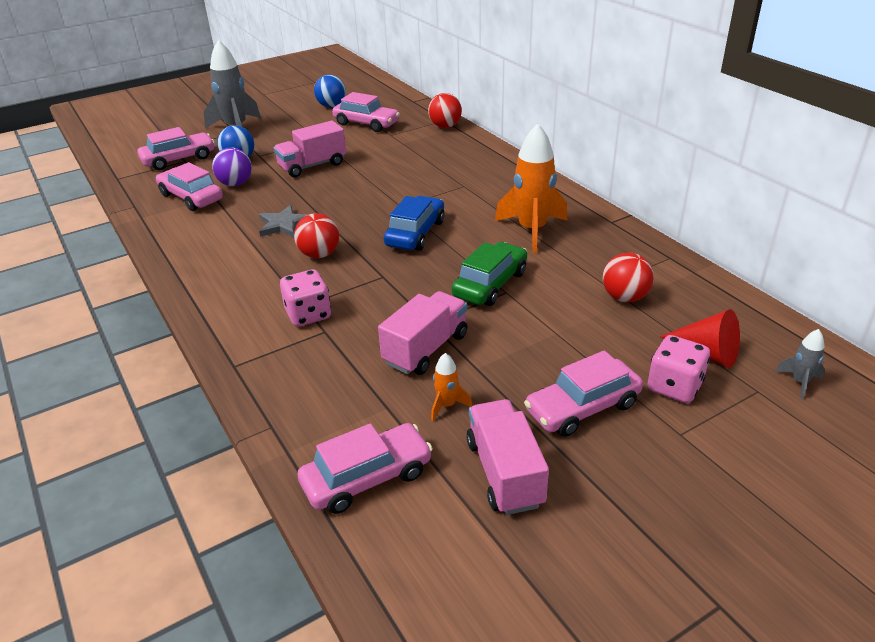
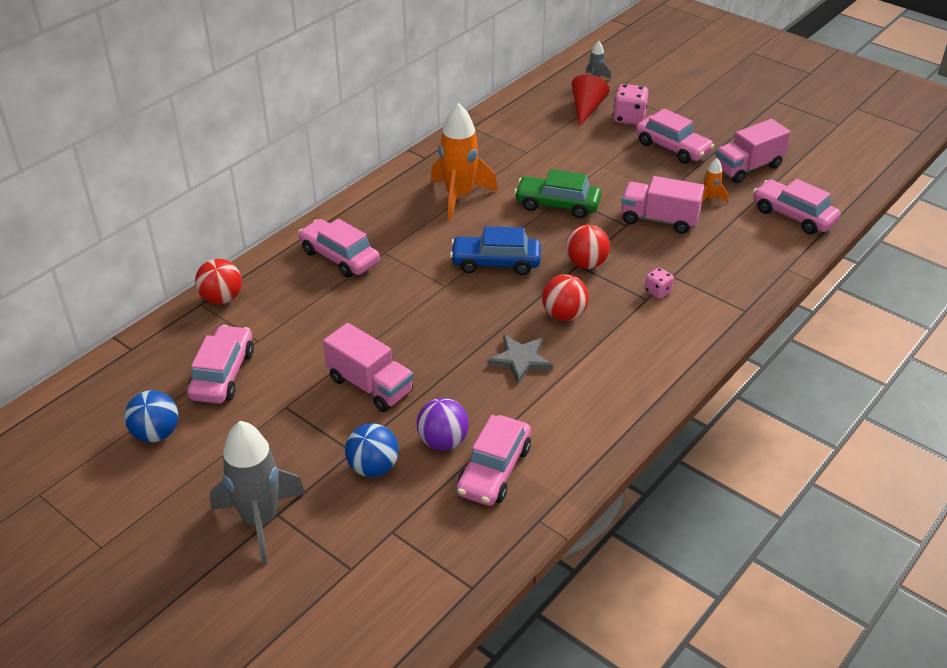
camera: 110 degrees left, 5 degrees up
pink car [137,127,215,170] -> pink car moved to [298,219,380,277]
pink dice [280,270,331,327] -> pink dice [645,268,674,299], size x0.58
red ball [603,253,654,302] -> red ball moved to [566,225,610,269]

